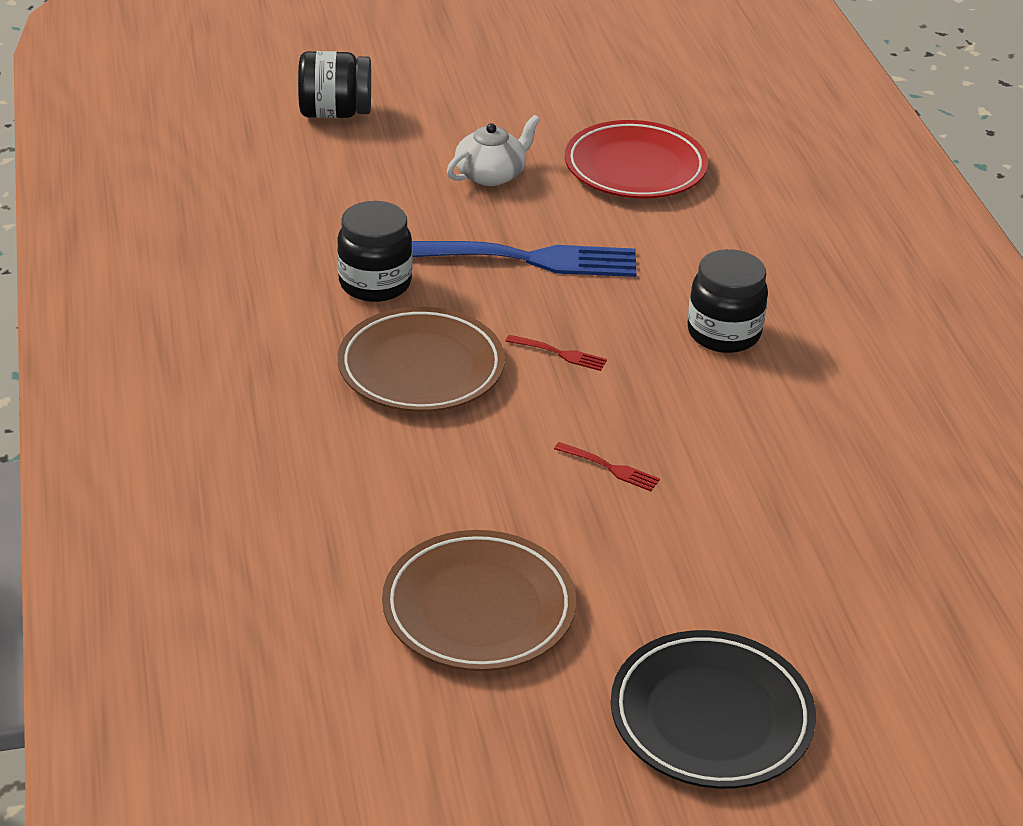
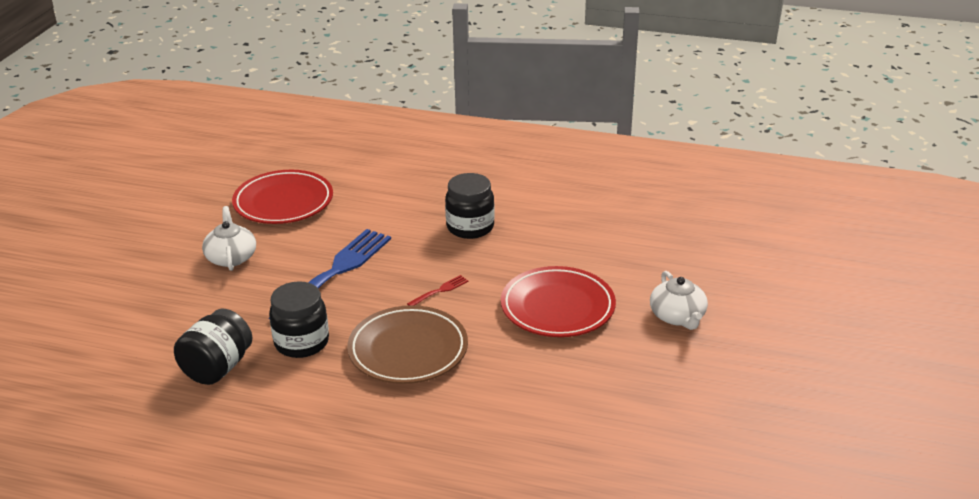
camera: 60 degrees left, 5 degrees down
black jar [298,51,371,118] -> black jar moved to [174,309,252,385]
brown plate [382,530,576,671] -> none
red fork [554,442,660,491] -> red plate [501,266,616,337]
black plate [611,630,816,789] -> none
none -> white teapot [650,271,708,330]

